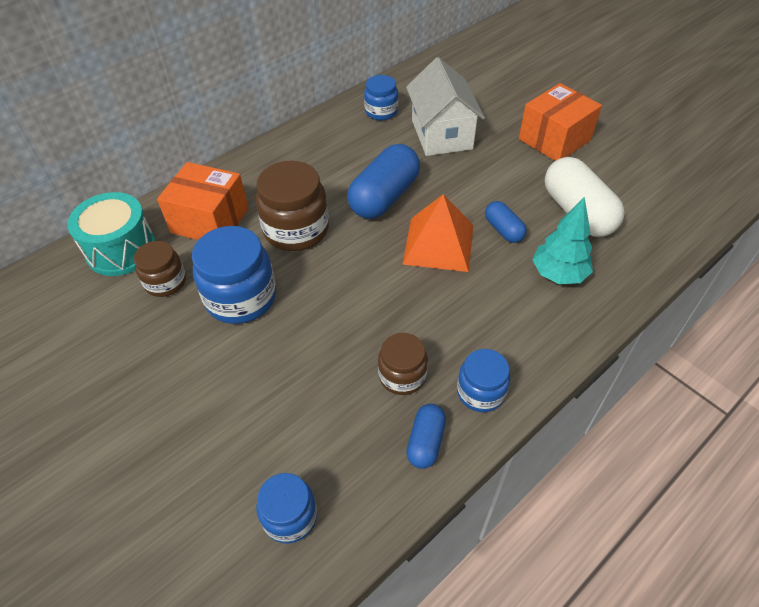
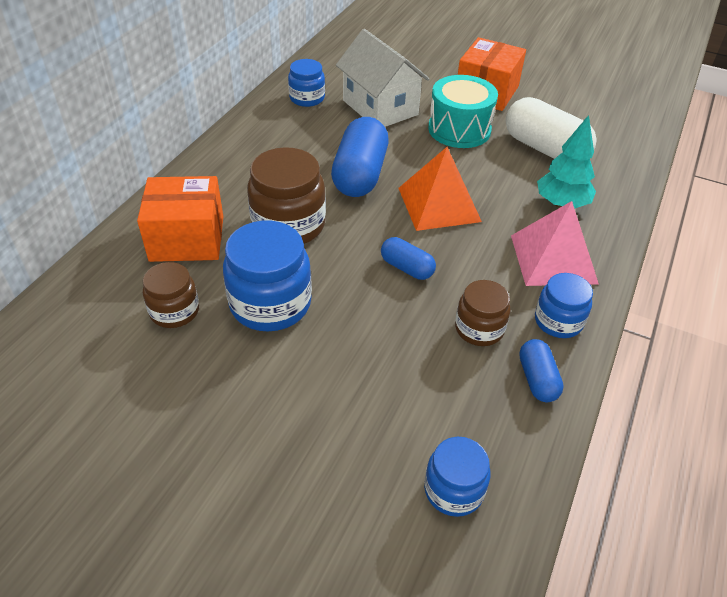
camera: 25 degrees left, 5 degrees down
turquoise drum [67,192,156,276] -> turquoise drum moved to [428,75,498,148]
blue capsule [485,201,527,243] -> blue capsule moved to [381,237,436,280]
none -> pink pyramid [511,201,599,286]

